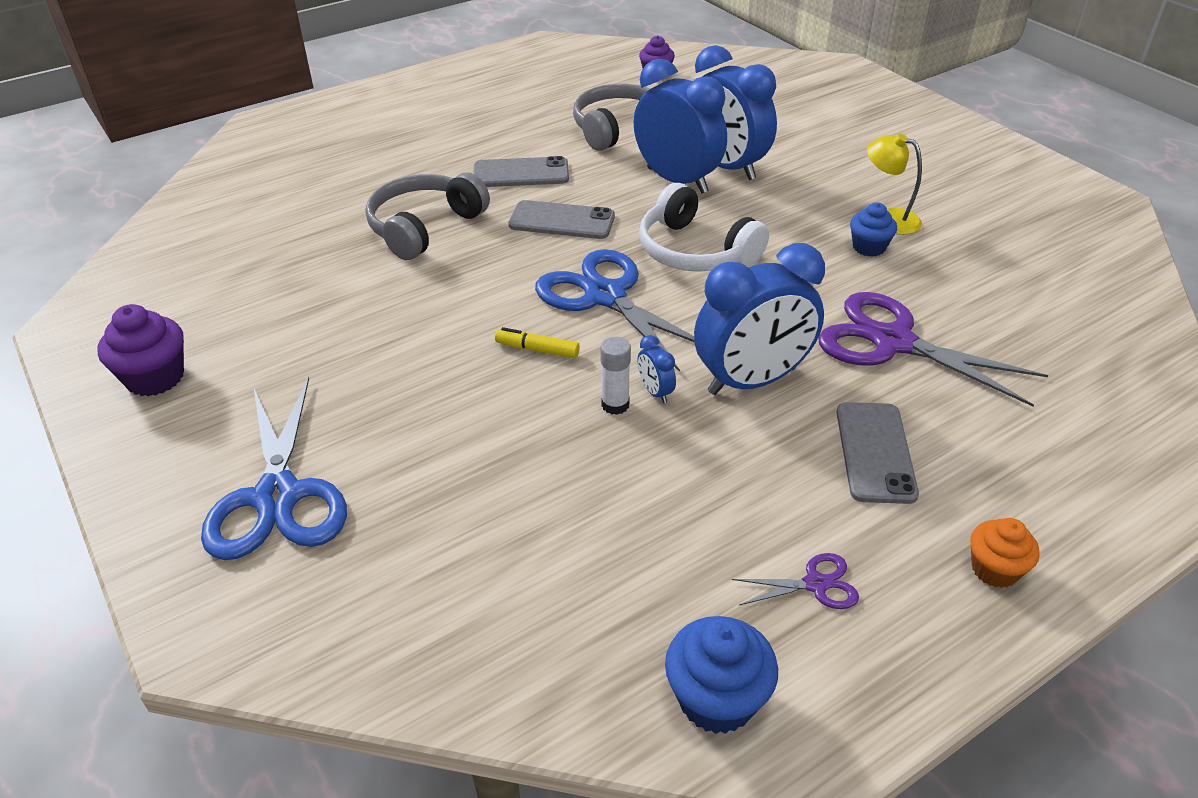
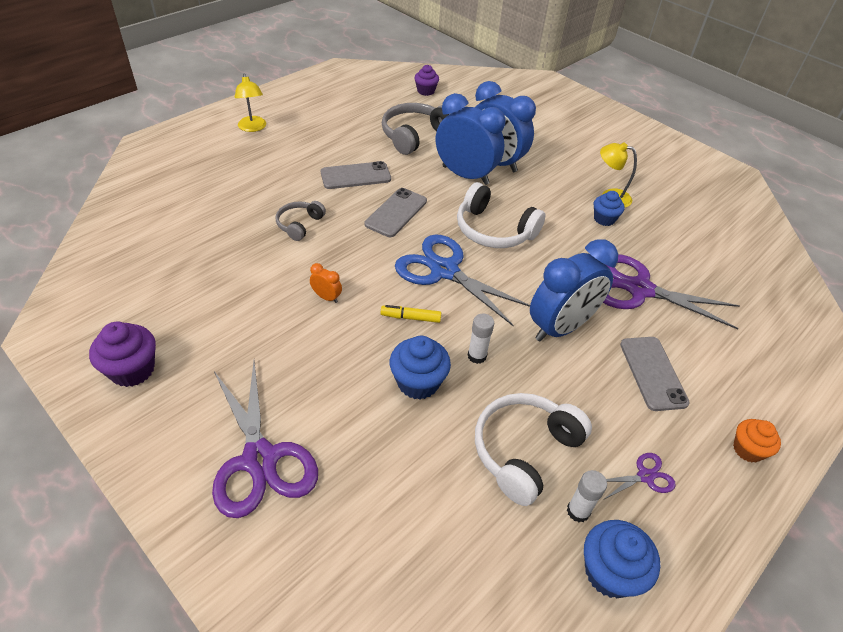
camera: 15 degrees left, 5 degrees up
blue scissors [201,377,347,560] -> purple scissors [212,361,318,518]
grey headphones [366,172,490,260] -> grey headphones [276,201,326,241], size x0.58
grey phone [509,200,615,239] -> grey phone turned 60 degrees counterclockwise [365,188,427,237]
blue clock [638,335,676,403] -> none
none -> yellow lamp [235,73,266,132]
none -> orange clock [310,263,342,303]
none -> blue cupcake [390,336,451,400]
none -> white headphones [475,393,592,506]
none -> white glue stick [567,470,607,522]

